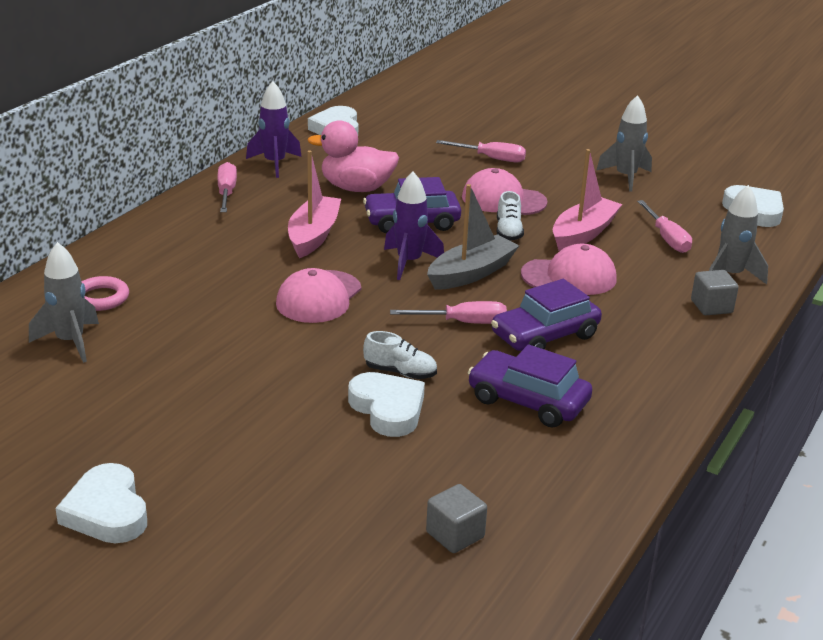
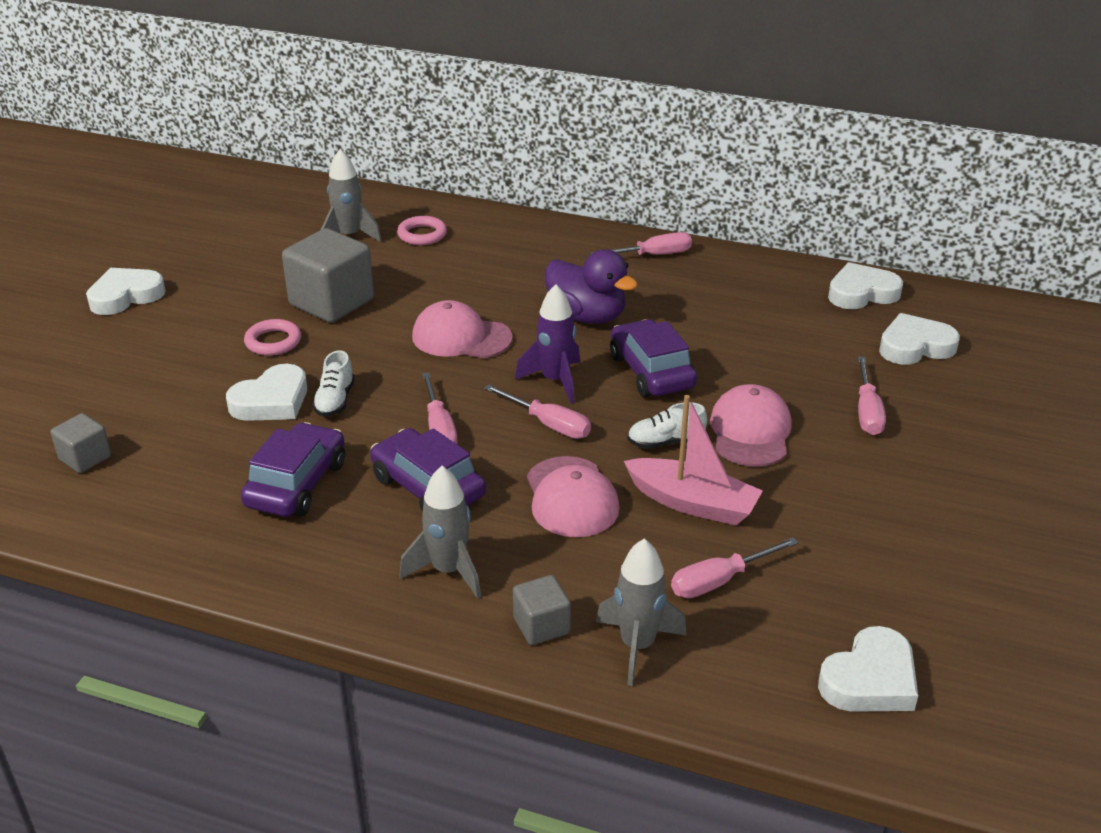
camera: 80 degrees right, 5 degrees up
purple rocket [246,81,302,178] -> none
pink boat [288,150,341,258] -> purple duck [545,249,638,324]
pink duck [307,120,399,192] -> none
grey boat [427,184,519,290] -> pink screwdriver [484,384,591,439]
grey rocket [596,95,652,192] -> grey rocket moved to [399,466,481,599]
none -> pink ring [244,319,301,356]
none -> grey cube [282,228,374,323]
none -> white heart [879,313,960,365]

